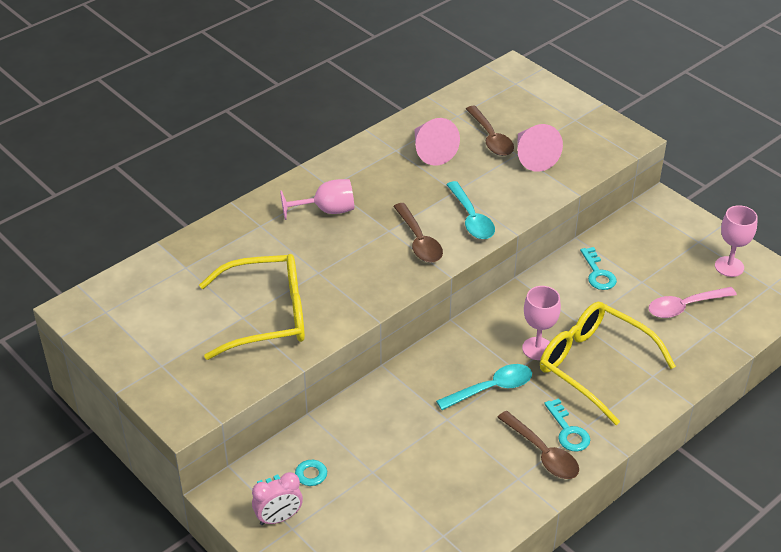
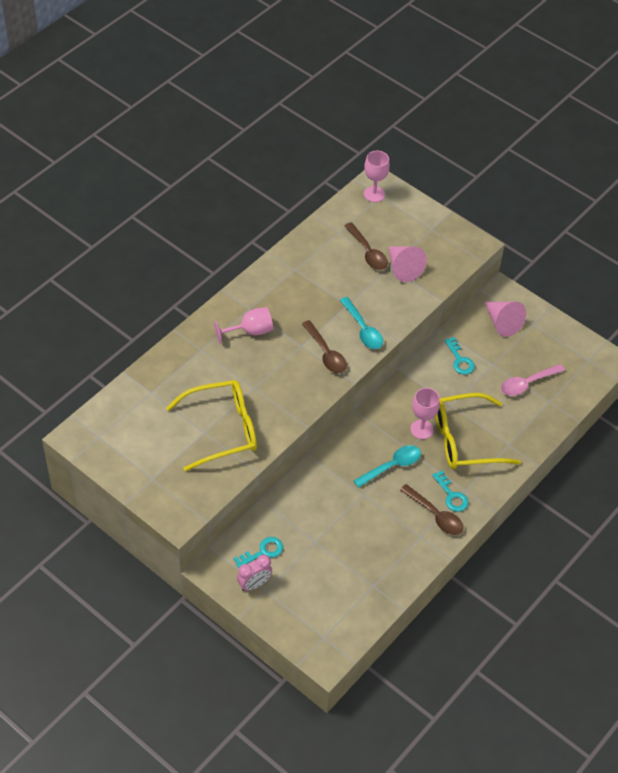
camera: 10 degrees left, 10 degrees up
pink cone [414,118,460,166] -> pink cone moved to [484,302,526,337]
yellow glasses [540,302,676,425] -> yellow glasses turned 45 degrees counterclockwise [435,393,521,469]
pink goblet [715,205,758,277] -> pink goblet moved to [364,151,390,202]

